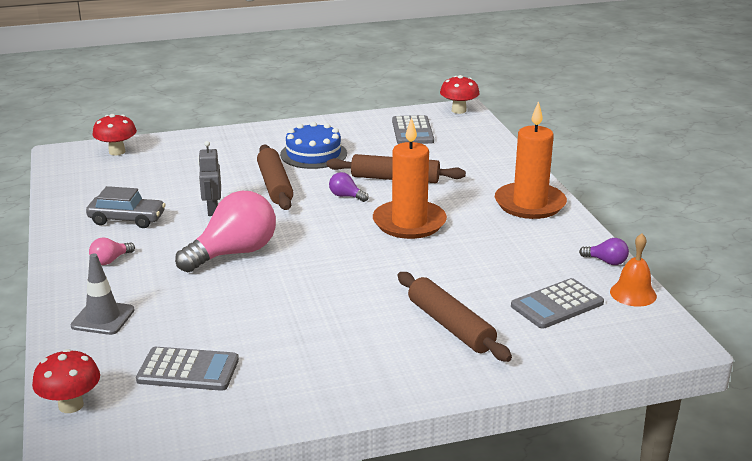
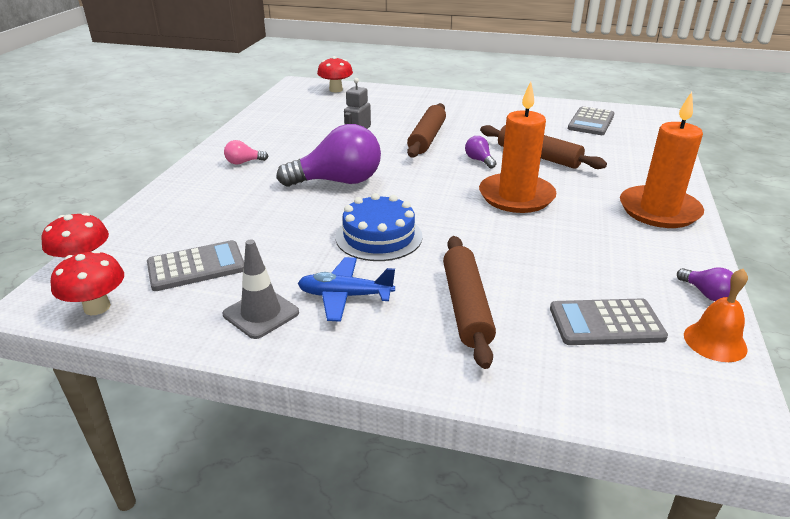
camera: 30 degrees right, 5 degrees up
grey traffic cone [71,253,135,335] -> grey traffic cone moved to [223,239,299,339]
grey car [86,186,166,228] -> none
grey calculator [136,347,239,391] -> grey calculator turned 60 degrees counterclockwise [147,240,244,291]
pink light bulb [175,191,276,272] -> purple light bulb [277,124,381,187]
blue cake [280,122,347,169] -> blue cake moved to [336,193,423,261]
red mushroom [440,75,480,114] -> red mushroom moved to [51,250,124,315]
none -> blue plane [298,257,395,322]

